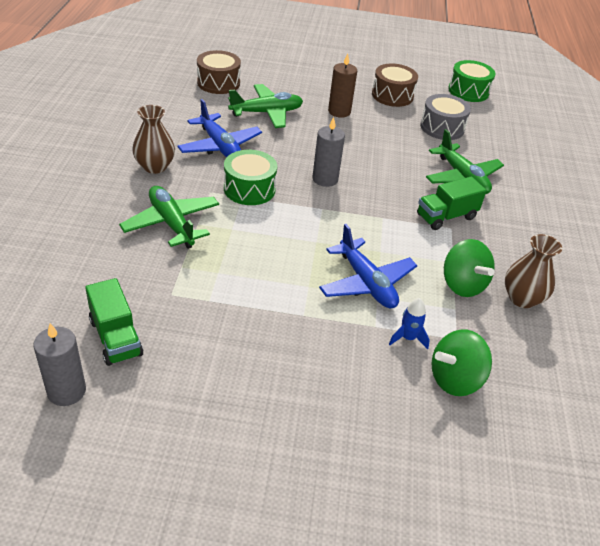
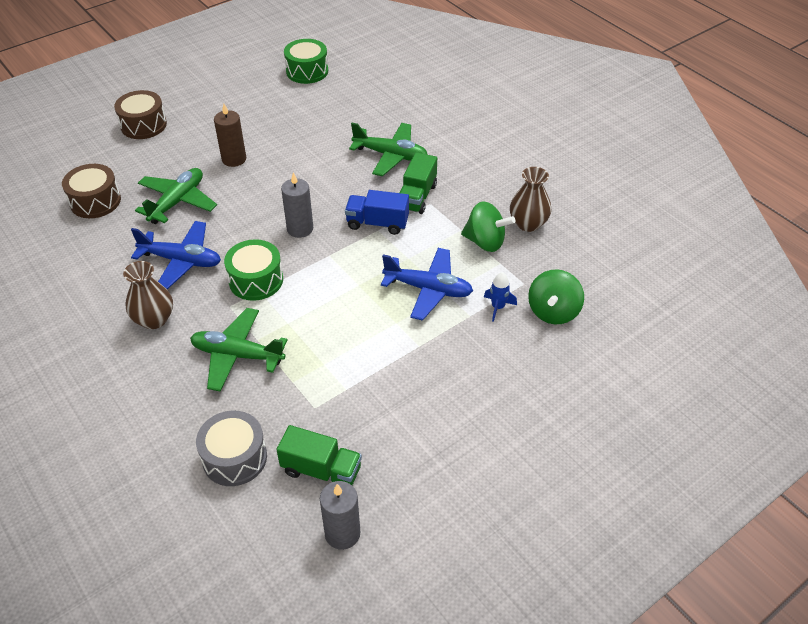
camera: 40 degrees left, 5 degrees up
brown drum [372,64,418,107] -> brown drum moved to [114,90,167,139]
grey drum [420,94,471,140] -> grey drum moved to [196,411,267,486]
none -> blue truck [345,190,409,235]

